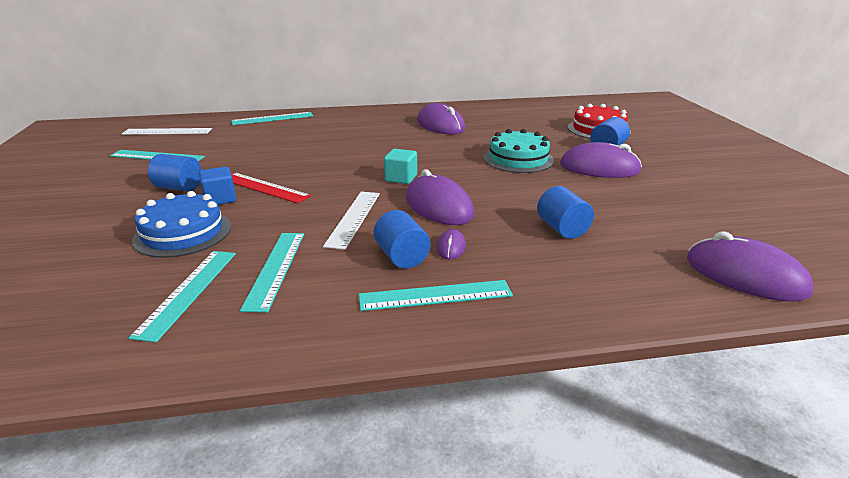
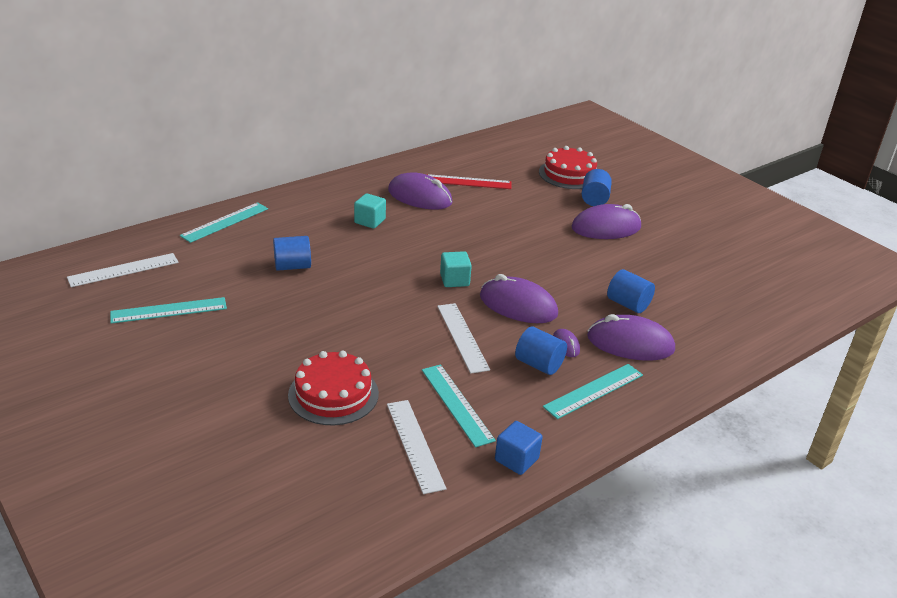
camera: 30 degrees left, 5 degrees up
turquoise ruler [129,251,236,343] -> white ruler [387,400,447,494]
blue cake [132,191,231,258] -> red cake [288,351,379,425]
blue cylinder [148,154,201,191] -> blue cylinder moved to [273,236,311,271]
blue cube [199,167,236,205] -> blue cube moved to [495,421,543,475]
red ruler [231,172,311,204] -> red ruler moved to [426,174,512,189]
turquoise cake [484,129,554,173] -> none
purple mouse [687,231,814,302] -> purple mouse moved to [587,314,675,361]
none -> turquoise cube [354,193,386,229]

